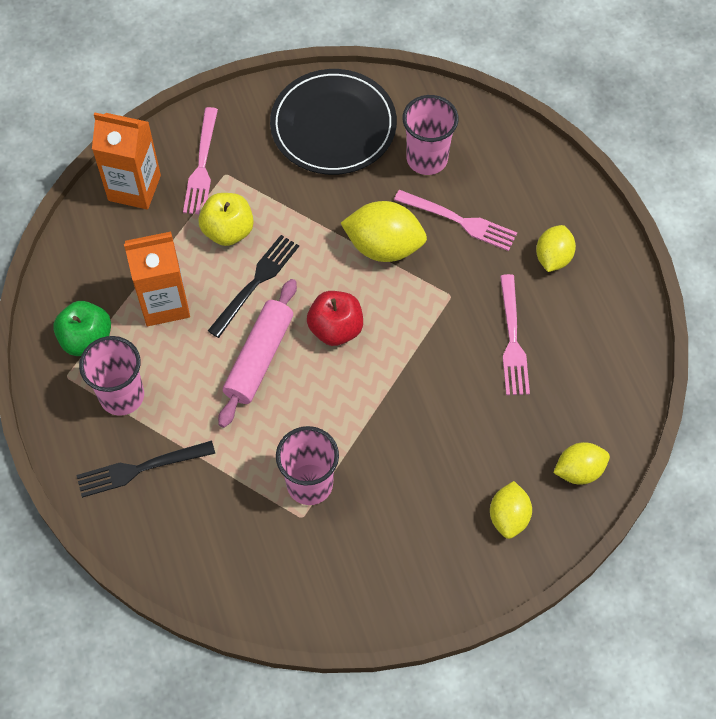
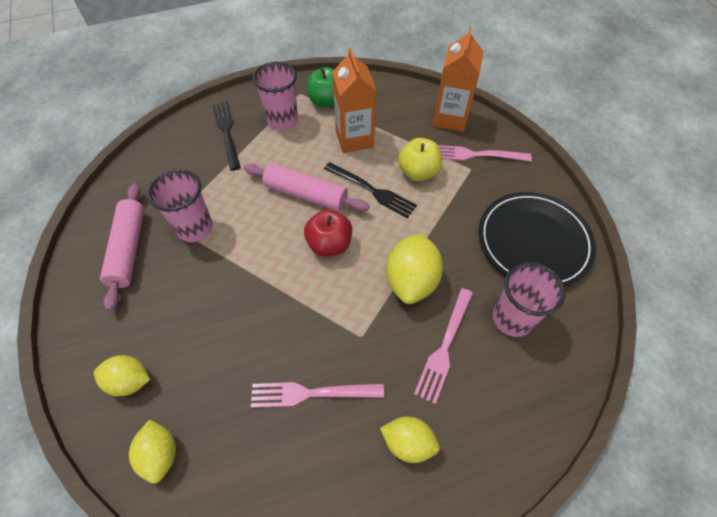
camera: 90 degrees right, 5 degrees down
none -> pink rolling pin [100,183,144,311]

